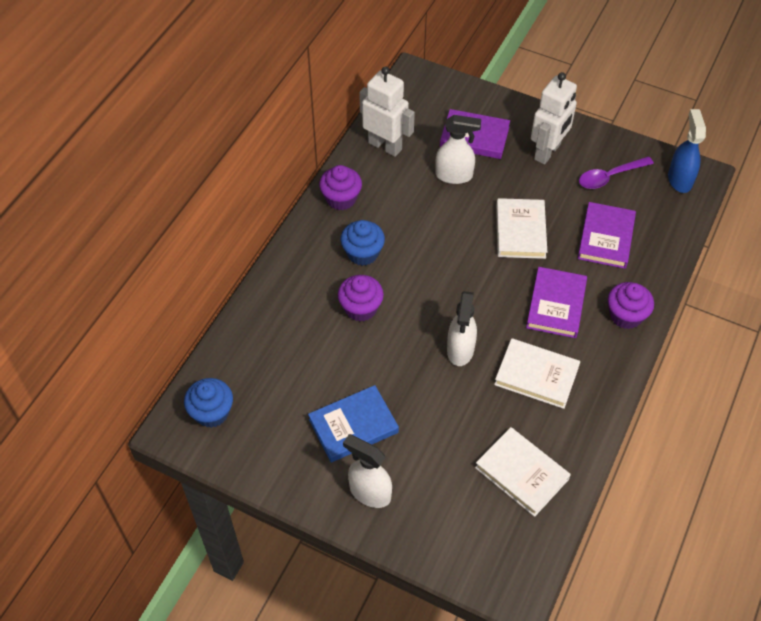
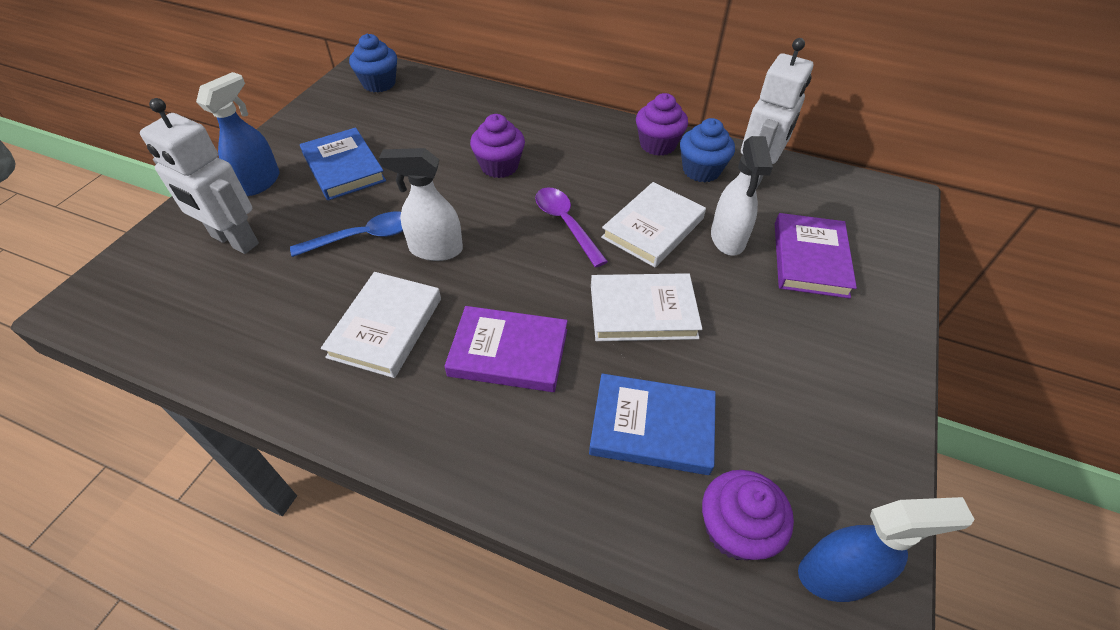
camera: 85 degrees right, 5 degrees down
blue cupcake [341,220,385,266] -> blue cupcake moved to [680,118,735,182]
white spray bottle [343,434,392,508] -> blue spray bottle [196,72,279,196]
white book [475,427,571,517] -> white book moved to [601,182,706,267]
white robot [531,72,577,164] -> white robot moved to [140,98,259,254]
purple book [578,202,636,269] -> blue book [589,374,716,475]
purple spoon [579,157,654,189] -> purple spoon moved to [535,187,608,267]
purple cupcake [608,282,654,329] -> purple cupcake moved to [702,470,794,560]
none -> blue spoon [290,212,403,257]

